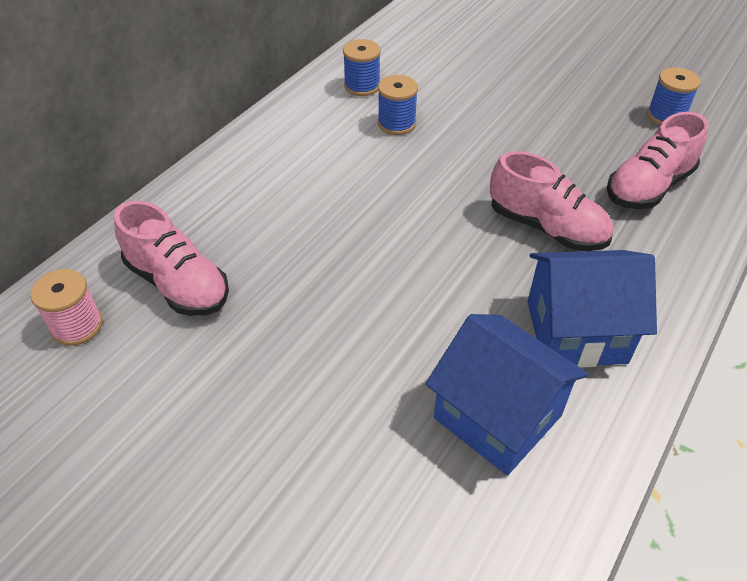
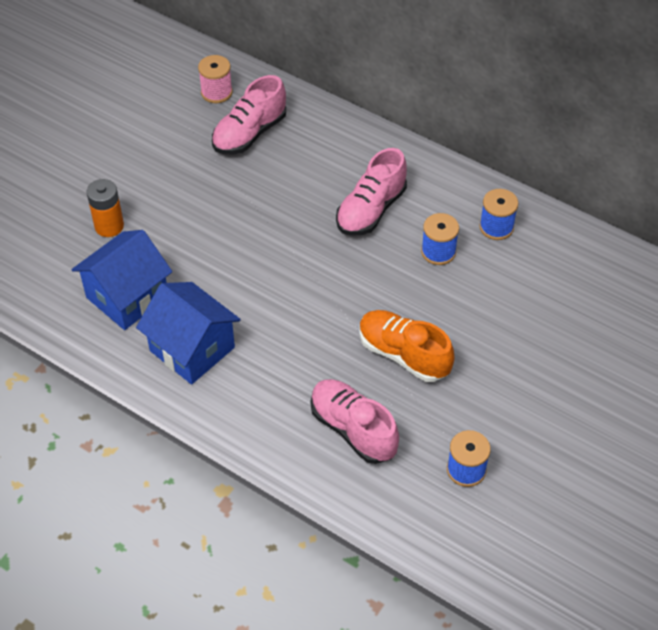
camera: 90 degrees right, 5 degrees up
pink shoe [490,151,613,251] -> pink shoe moved to [336,148,407,236]
blue house [527,250,657,368] -> blue house turned 45 degrees counterclockwise [136,282,241,384]
none -> orange battery [87,179,124,237]
none -> orange shoe [360,310,455,382]

